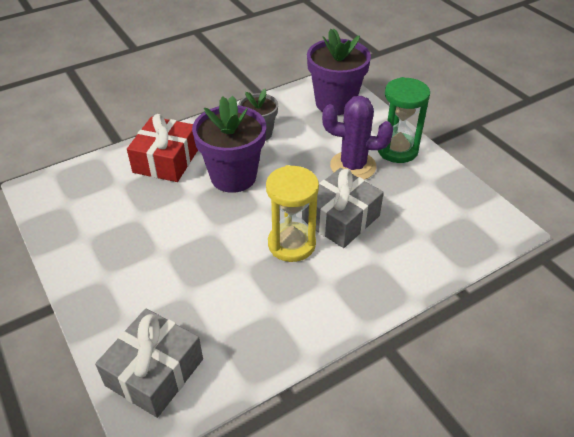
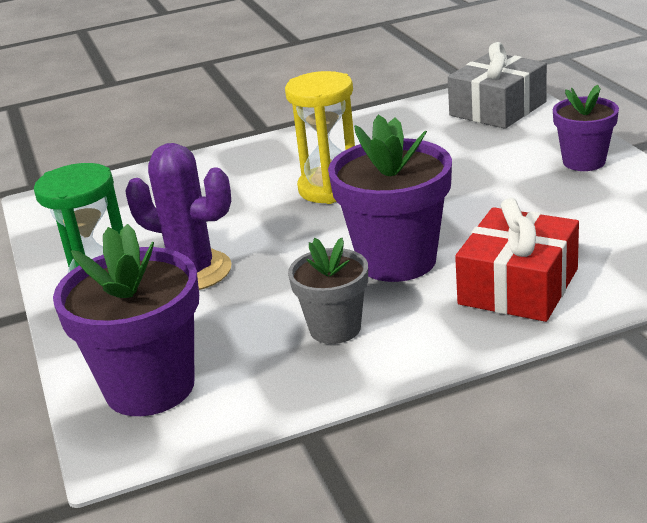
camera: 165 degrees left, 15 degrees down
grey gift [302,168,384,248] -> none
none -> purple flower pot [553,85,619,171]

